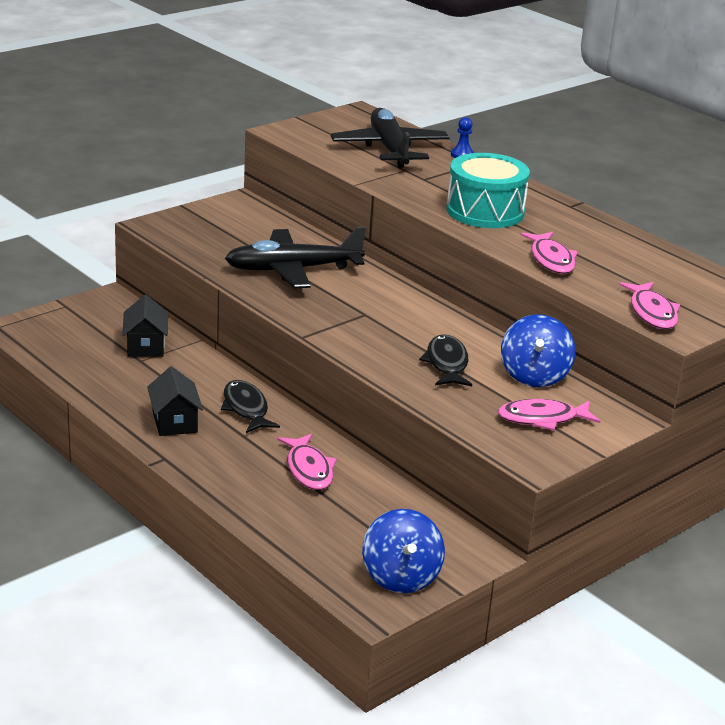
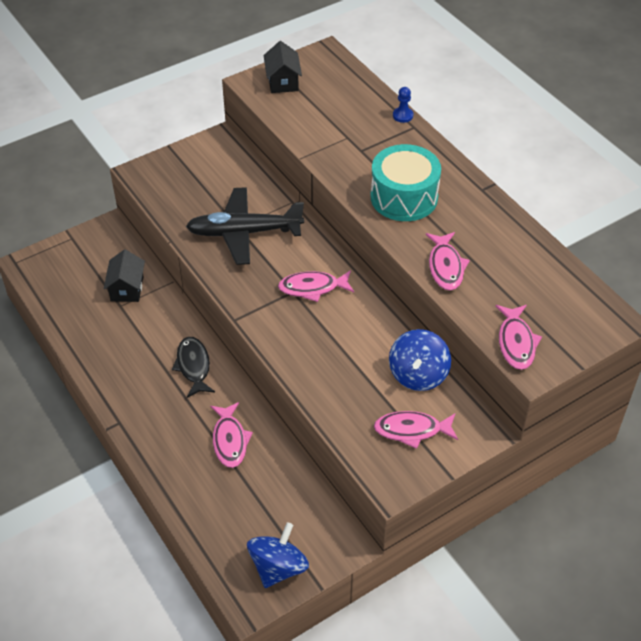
camera: 10 degrees right, 20 degrees up
black house [147,366,203,436] -> black house moved to [264,41,302,93]
black plane [331,108,450,168] -> none
blue spinning top [362,509,445,593] -> blue spinning top turned 150 degrees counterclockwise [247,522,309,588]
black fish [419,334,472,386] -> none
none -> pink fish [278,270,354,302]

